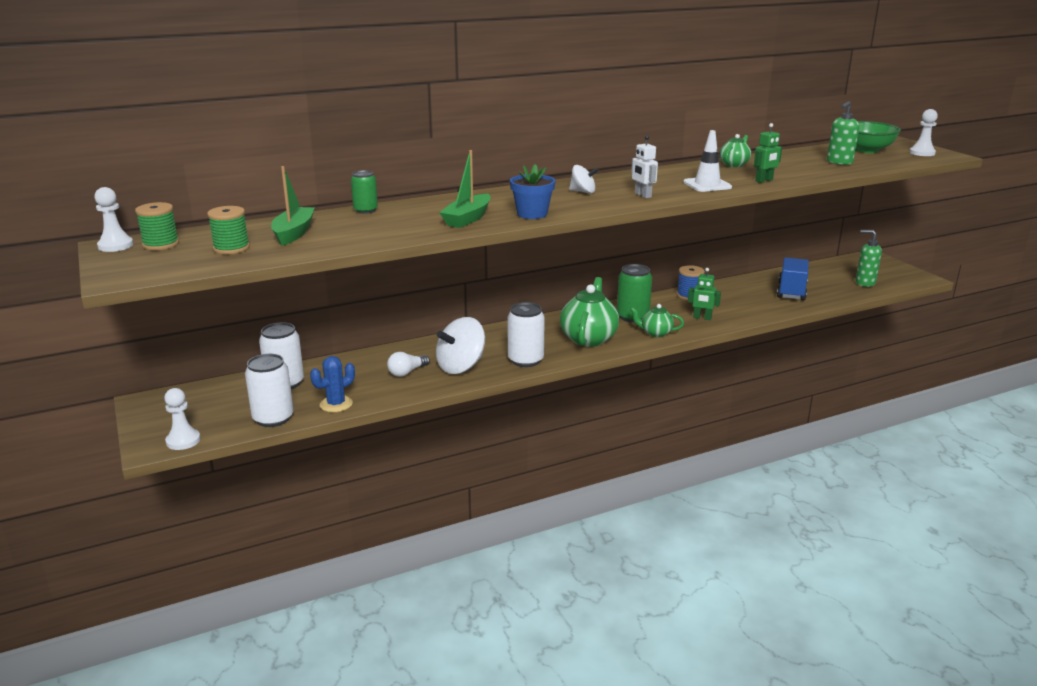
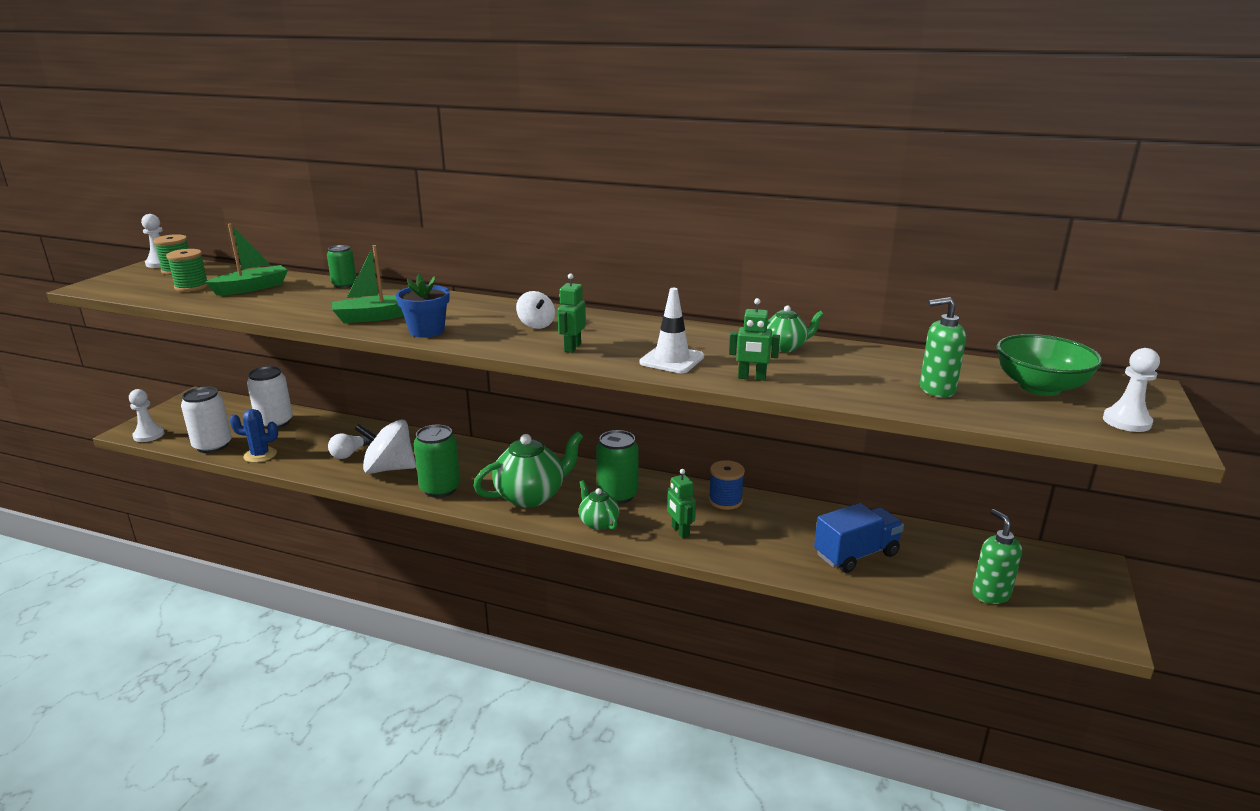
camera: 45 degrees right, 0 degrees up
white light bulb [387,352,430,377] -> white light bulb turned 60 degrees counterclockwise [328,433,372,459]
white can [508,302,545,367] -> green can [414,425,461,498]
white robot [631,135,658,198] -> green robot [558,273,586,353]

